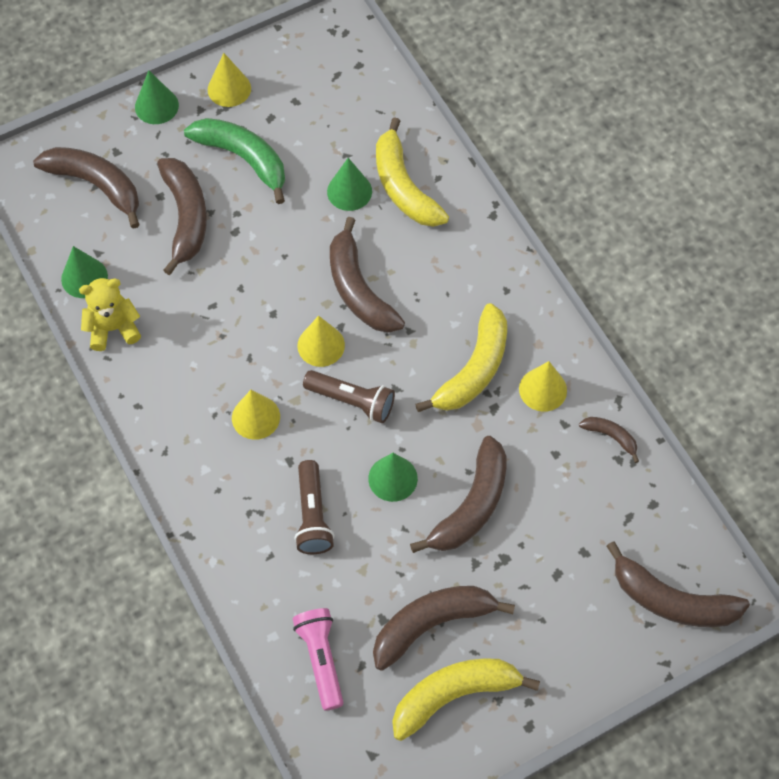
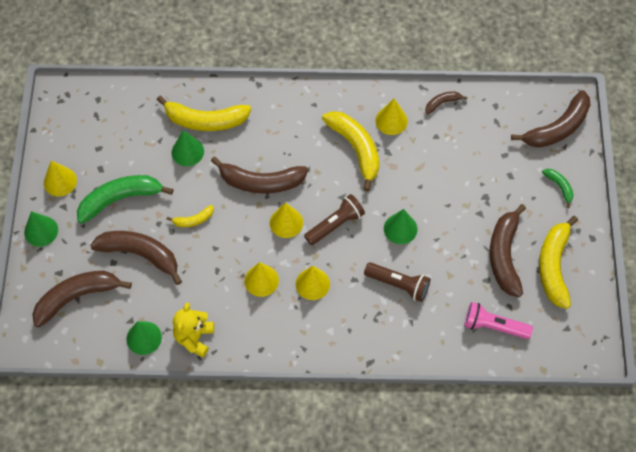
camera: 60 degrees left, 0 degrees up
brown banana [410,436,506,553] -> none
none -> yellow banana [166,205,214,227]
none -> yellow cone [244,262,279,297]
none -> green banana [542,169,573,208]

